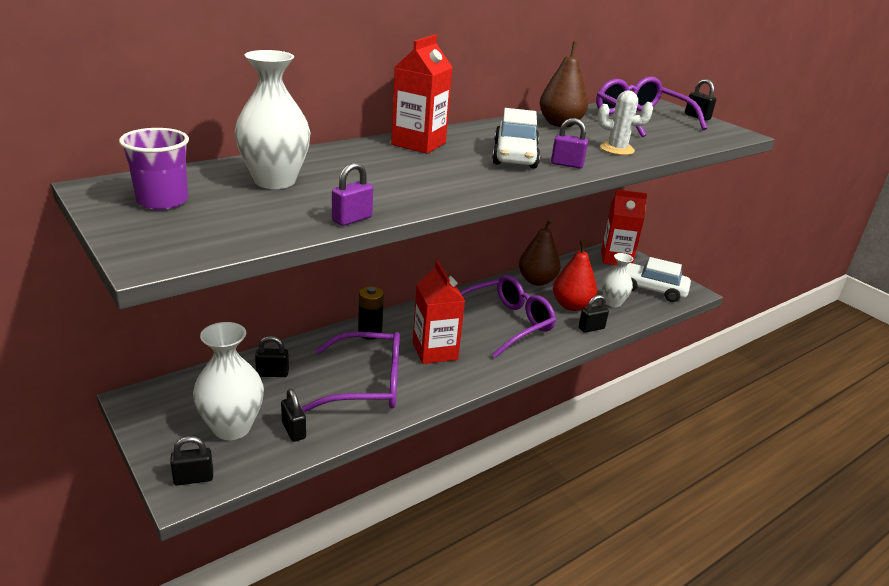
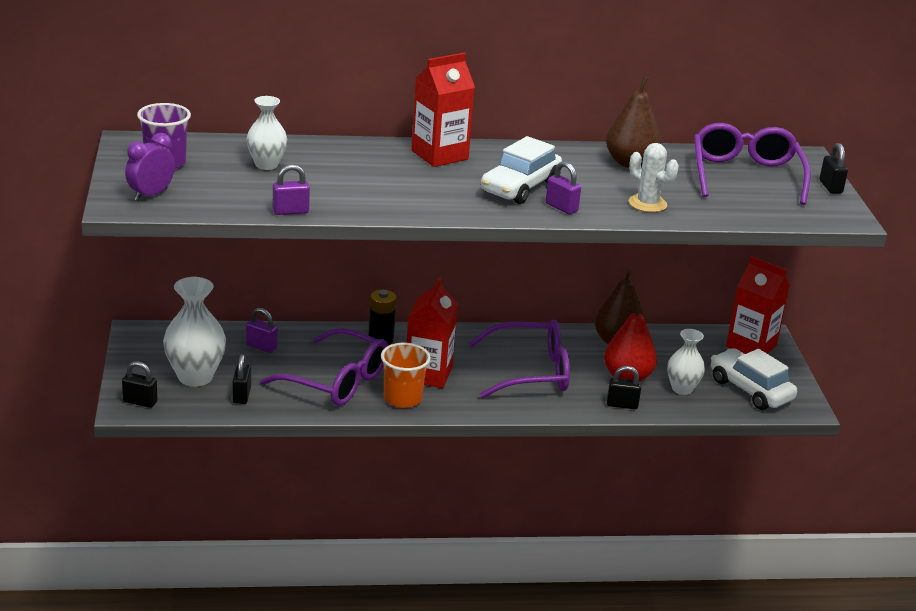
camera: 30 degrees right, 0 degrees up
white vase [235,50,311,189] -> white vase [246,96,287,170], size x0.63
black padlock [255,336,289,377] -> purple padlock [246,308,278,353]
none -> purple clock [125,133,175,201]
none -> orange cup [381,343,431,408]

